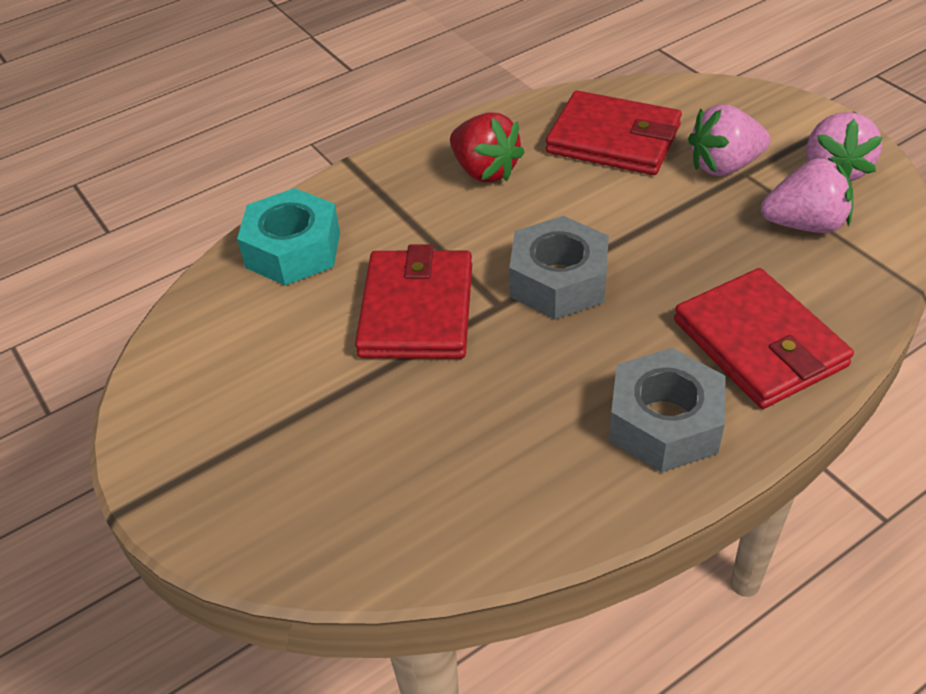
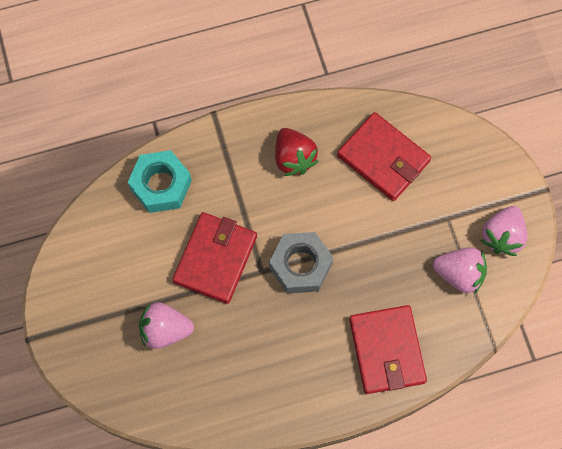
camera: 15 degrees right, 25 degrees up
grey nut [609,348,726,473] -> none
pink strawberry [688,104,770,176] -> pink strawberry moved to [139,302,194,349]

